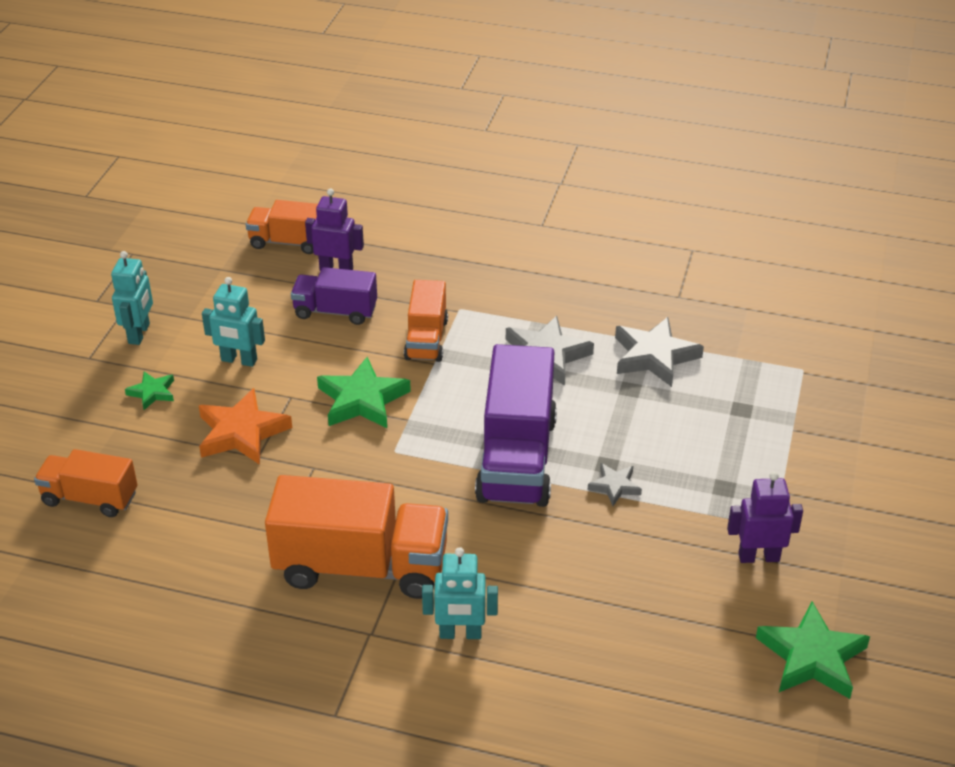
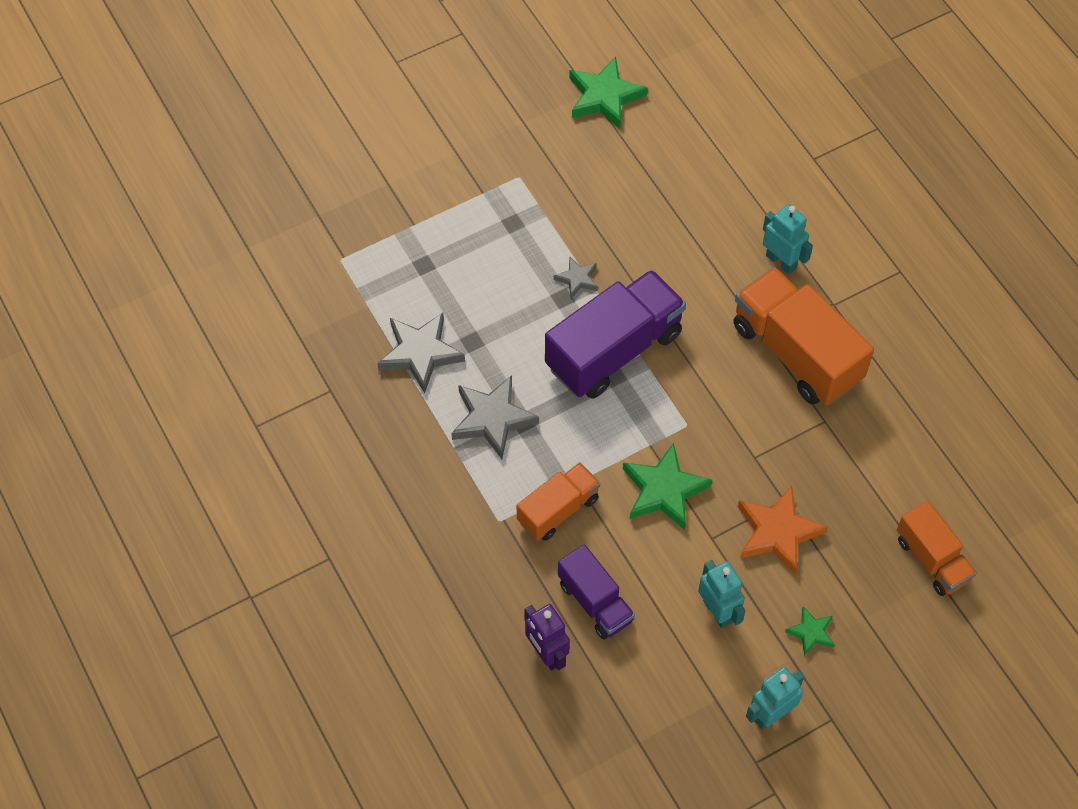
camera: 135 degrees left, 20 degrees up
orange truck [246,200,318,254] -> none
purple robot [727,472,803,563] -> none

